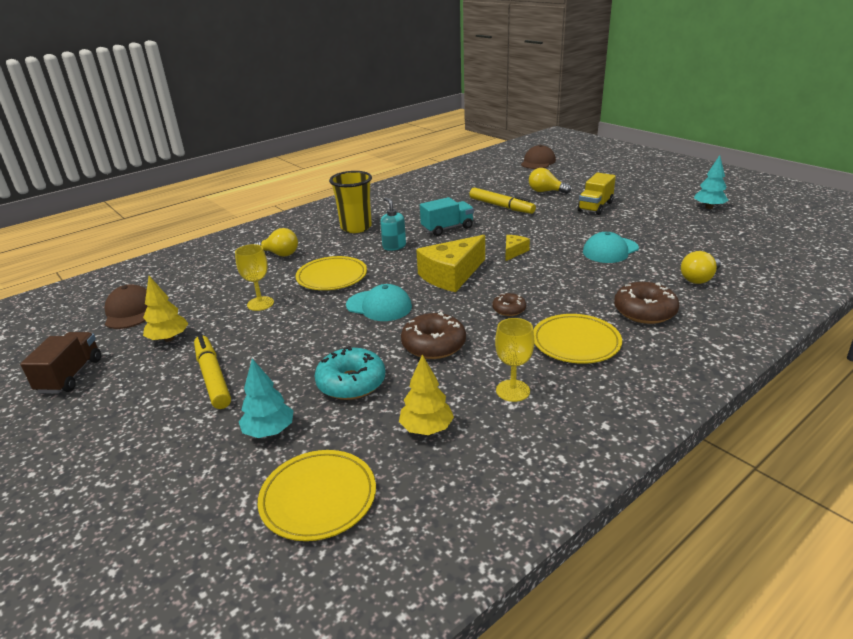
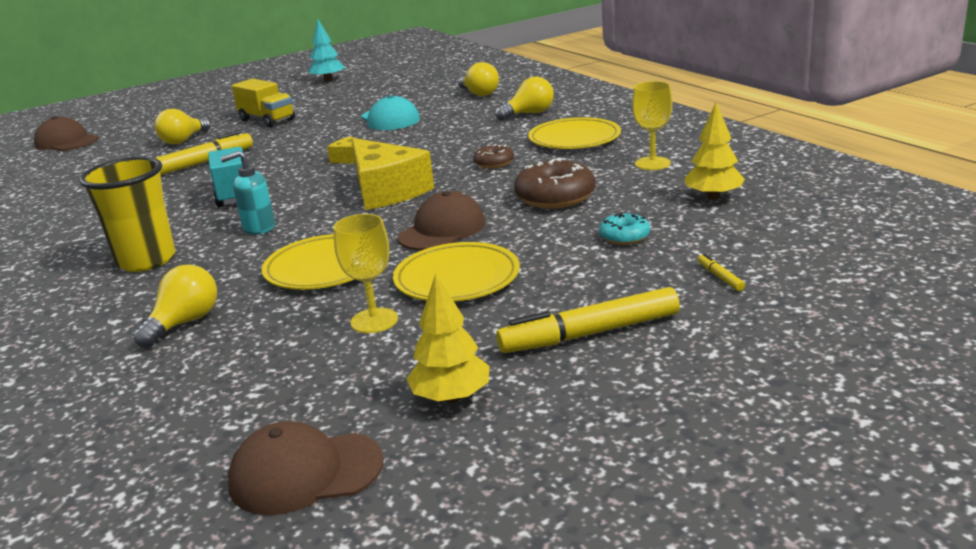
camera: 80 degrees left, 5 degrees down
brown truck [20,332,101,394] -> none
turquoise tree [239,359,294,438] -> yellow marker [698,253,745,291]
yellow plate [258,450,376,541] -> yellow plate moved to [393,242,520,302]
turquoise donut [315,346,385,400] -> turquoise donut [599,213,650,245], size x0.56
turquoise cap [346,284,412,321] -> brown cap [397,191,486,251]
brown donut [614,282,679,324] -> yellow light bulb [495,76,554,121]

